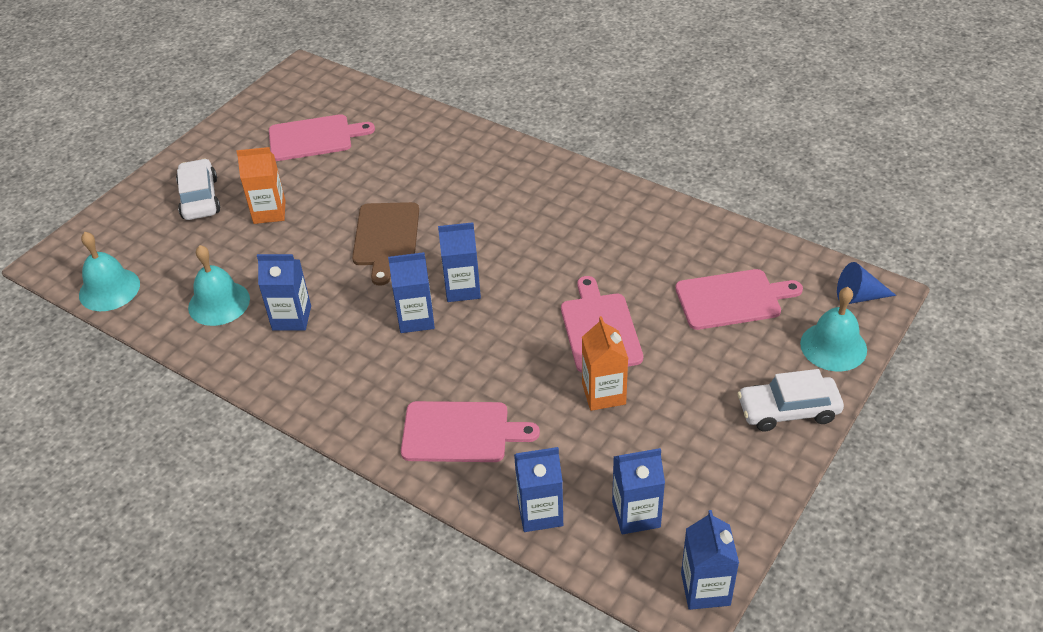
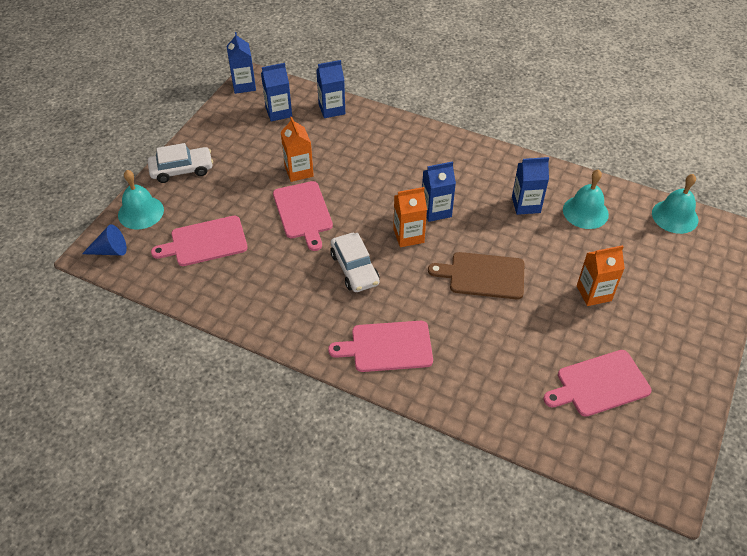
camera: 170 degrees right, 5 degrees up
white car [176,158,220,220] -> white car moved to [330,233,379,292]
brown cutting board [352,202,419,286] -> brown cutting board turned 75 degrees counterclockwise [428,252,524,300]
pink cutting board [401,401,540,462] -> pink cutting board moved to [328,321,433,372]
blue carton [438,222,481,302] -> orange carton [393,187,427,247]

